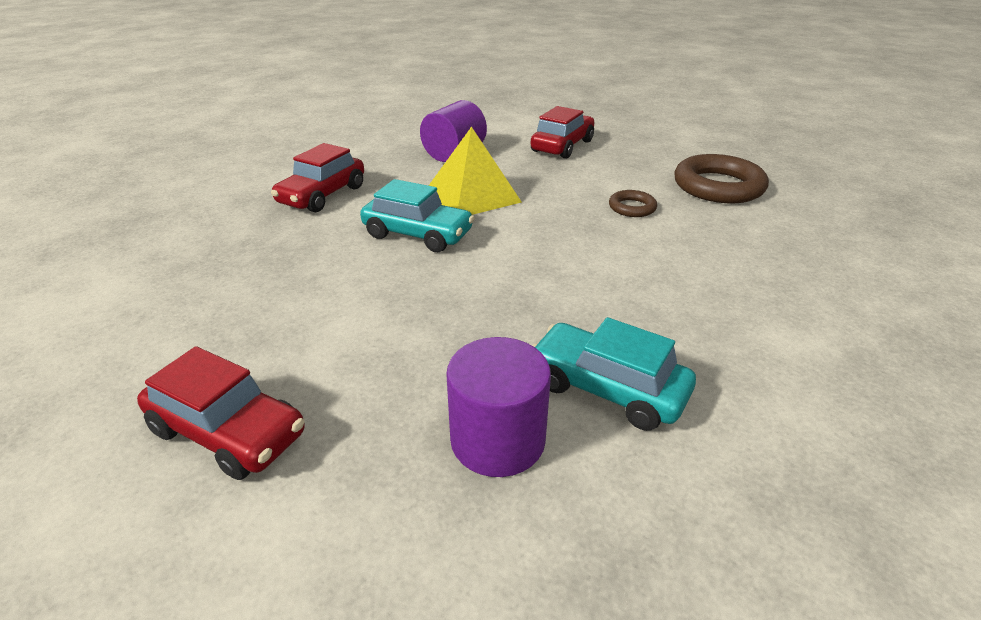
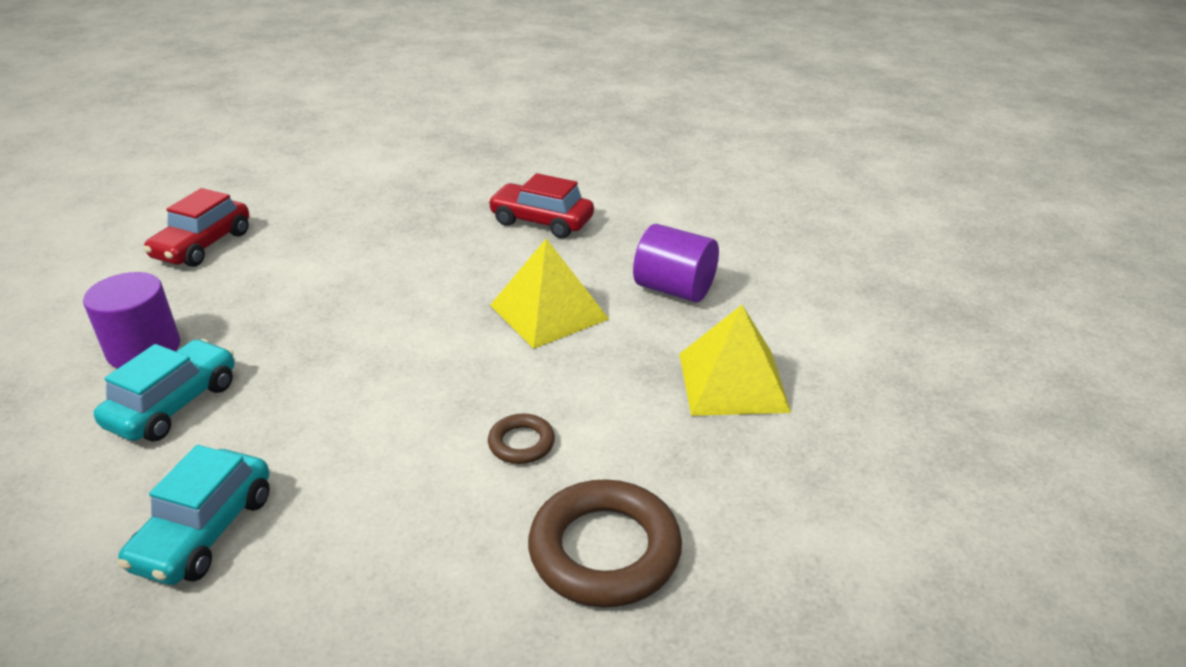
camera: 85 degrees right, 0 degrees up
turquoise car [360,179,474,252] -> turquoise car moved to [117,445,270,585]
red car [531,106,595,159] -> yellow pyramid [679,305,791,416]

